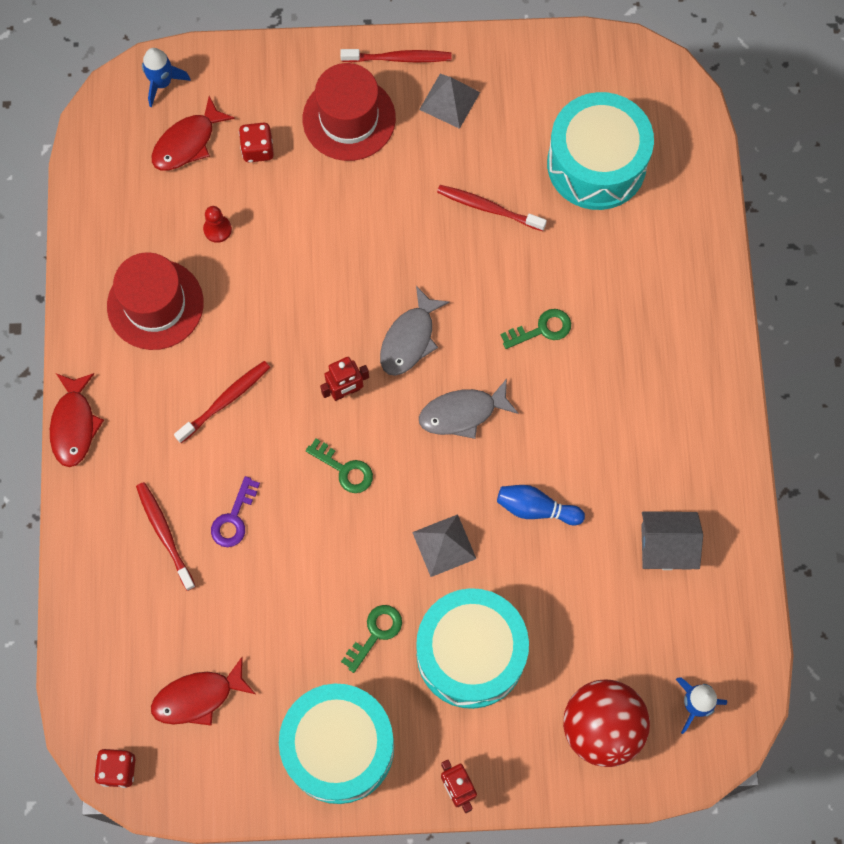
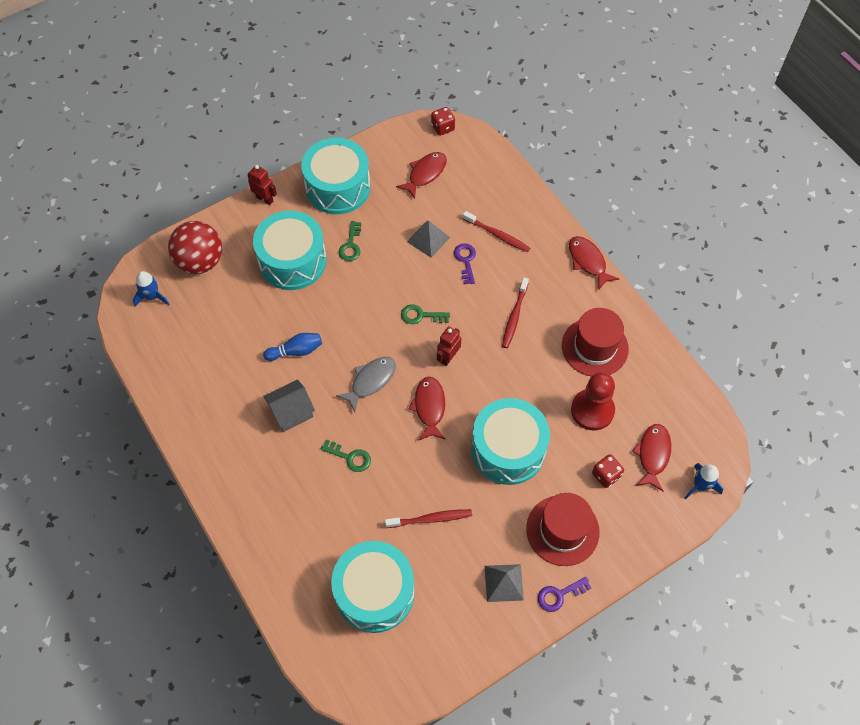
camera: 150 degrees right, 10 degrees down
red pawn [203,206,232,243] -> red pawn [571,372,615,431], size x2.13
red toothbrush [340,49,452,62] -> purple key [538,577,591,612]
grey fish [380,286,450,376] -> red fish [408,377,446,441]
grey pyramid [412,514,476,577] -> grey pyramid moved to [407,220,450,258]
green key [501,309,571,349] -> green key turned 105 degrees counterclockwise [321,440,371,472]
grey house [641,511,703,570] -> grey house moved to [263,379,315,432]
none -> turquoise drum [471,398,550,485]

